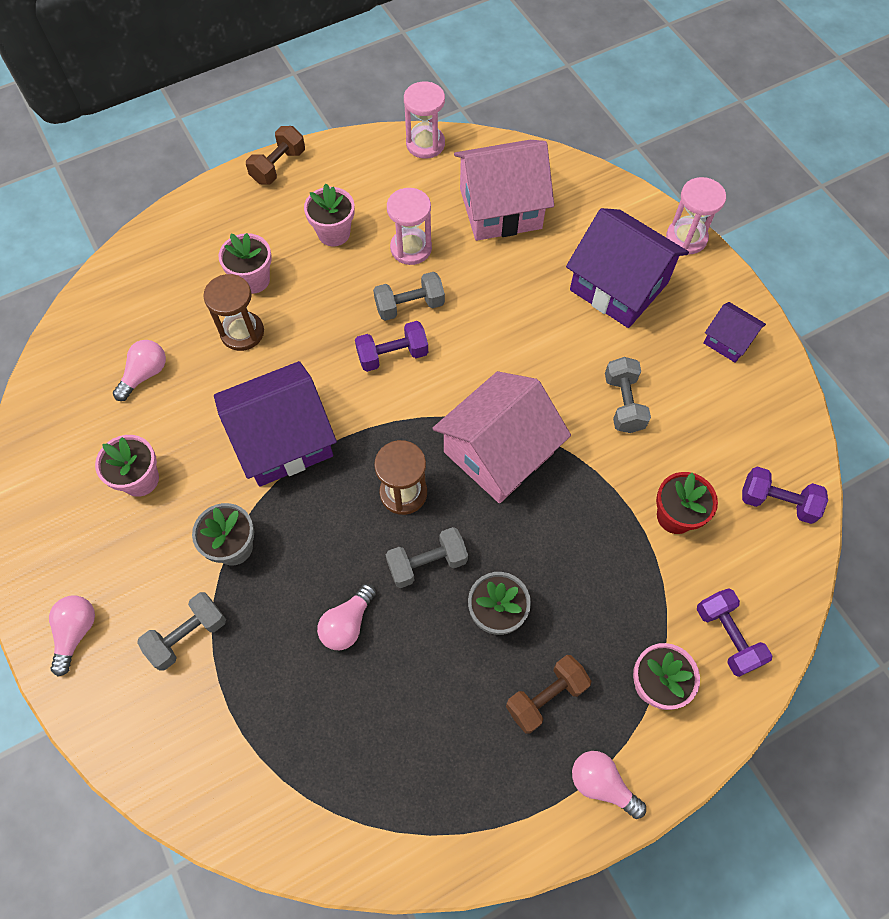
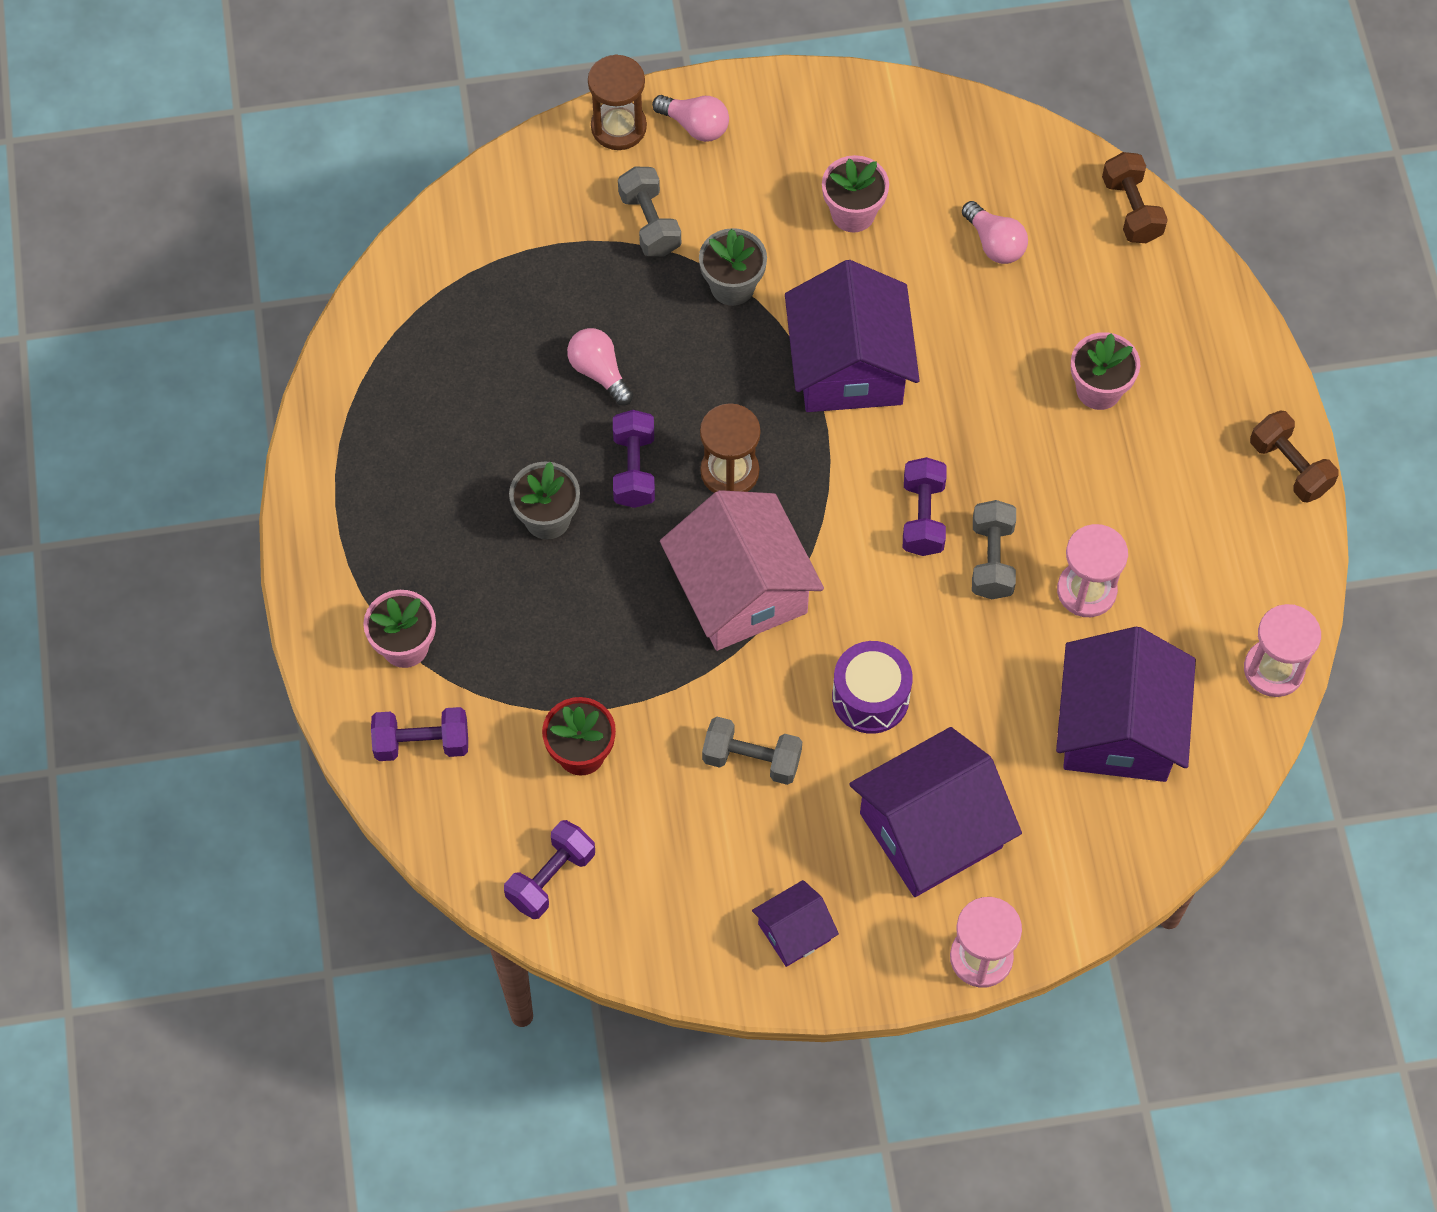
camera: 110 degrees right, 0 degrees up
brown hourglass [203,274,264,351] -> brown hourglass moved to [588,54,647,150]
pink flower pot [304,184,355,246] -> none
grey dumbbell [386,527,468,588] -> purple dumbbell [613,410,655,508]
pink house [454,140,554,241] -> purple house [1056,627,1196,782]
brown dumbbell [506,655,591,734] -> brown dumbbell moved to [1102,152,1168,243]
pink light bulb [572,751,646,819] -> none
none -> purple drum [832,641,913,734]

